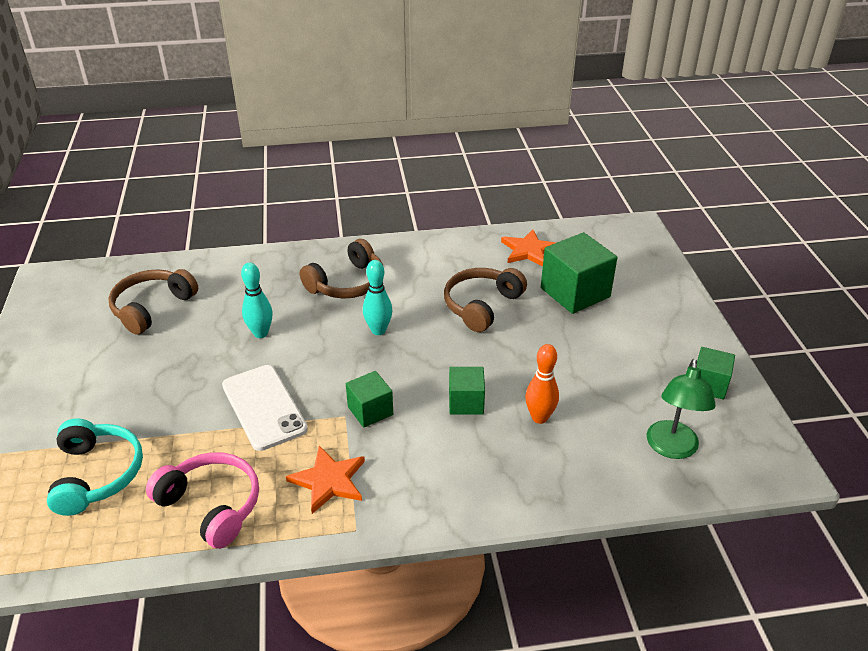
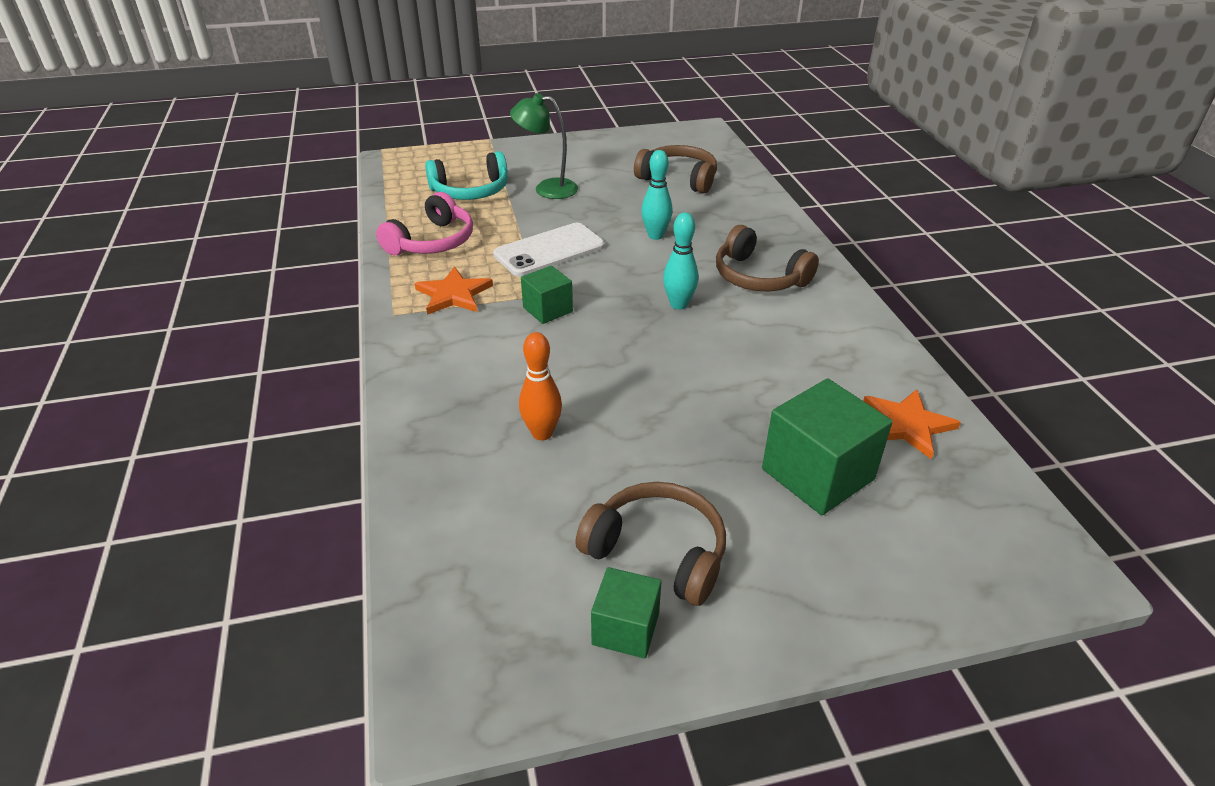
camera: 85 degrees right, 0 degrees up
brown headphones [444,268,527,332] -> brown headphones moved to [575,482,726,606]
green cube [449,367,485,415] -> none
green lamp [647,359,716,459] -> green lamp moved to [510,93,578,199]

